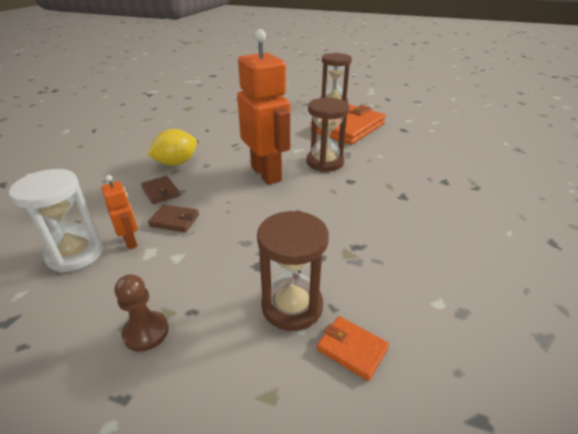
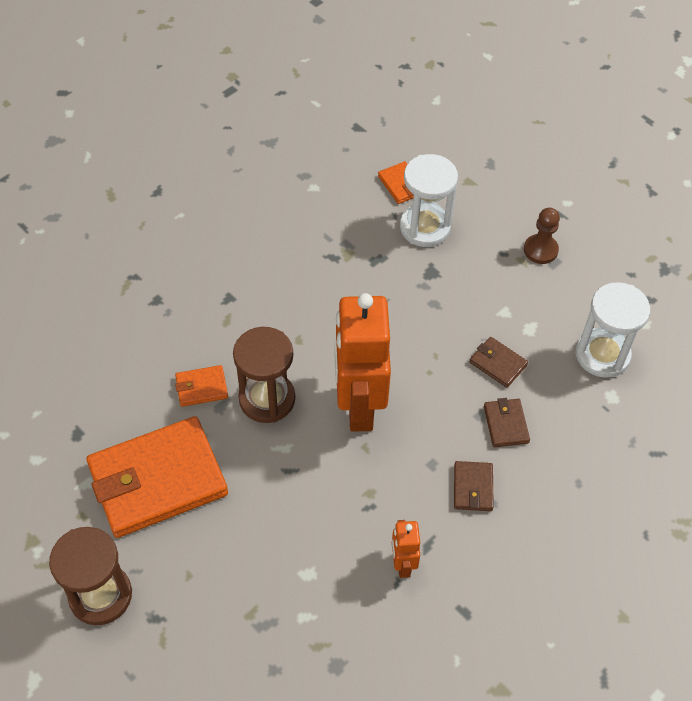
camera: 155 degrees left, 20 degrees up
orange robot [101,175,138,249] -> orange robot moved to [392,520,420,578]
yellow lemon [147,129,197,166] -> brown wallet [454,461,494,511]
brown hourglass [257,210,329,331] -> white hourglass [400,154,458,247]
none -> orange wallet [175,365,228,407]

